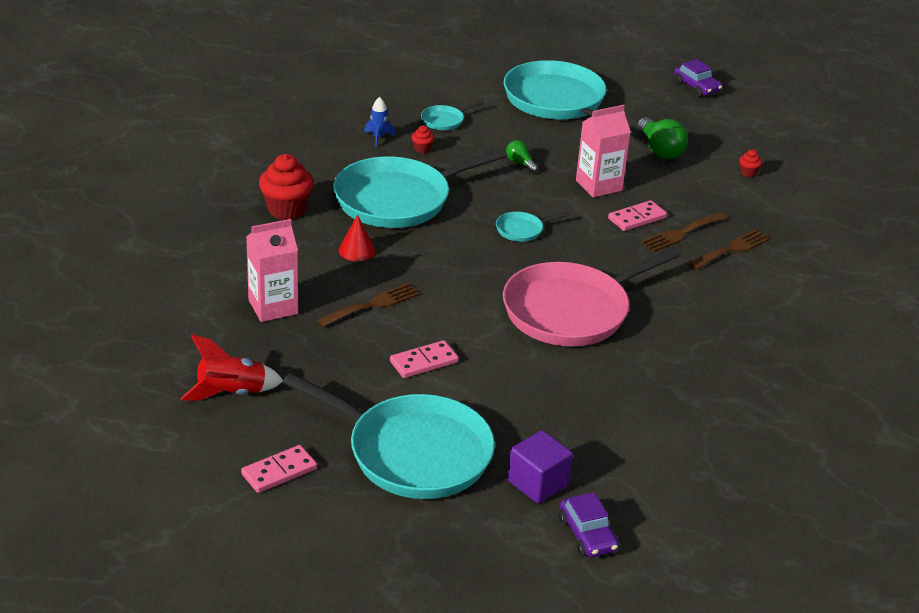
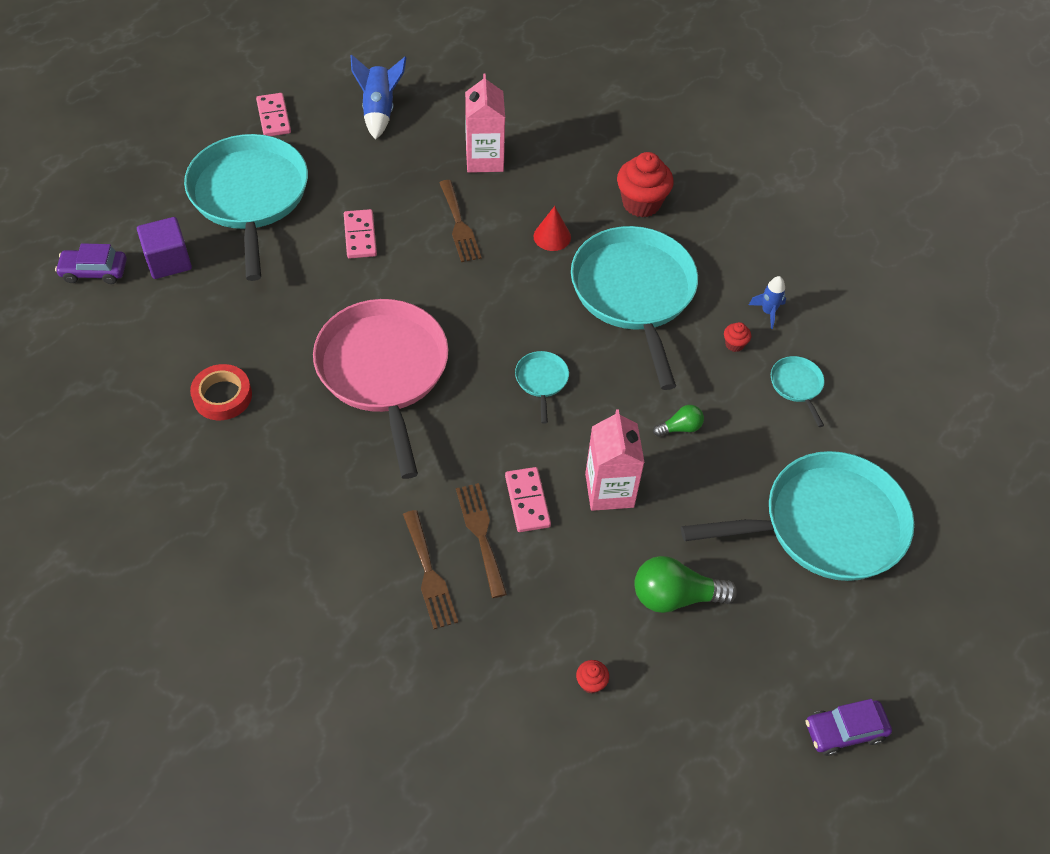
camera: 110 degrees right, 20 degrees up
red rocket [180,335,283,400] -> blue rocket [350,54,406,140]
turquoise pan [282,373,495,499] -> turquoise pan turned 120 degrees clockwise [184,134,308,281]
none -> red tape [190,364,252,420]

